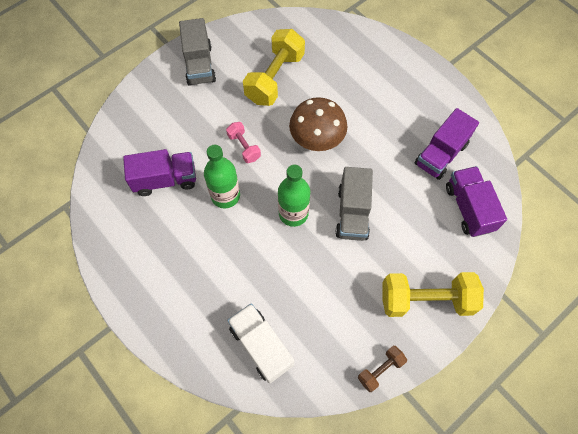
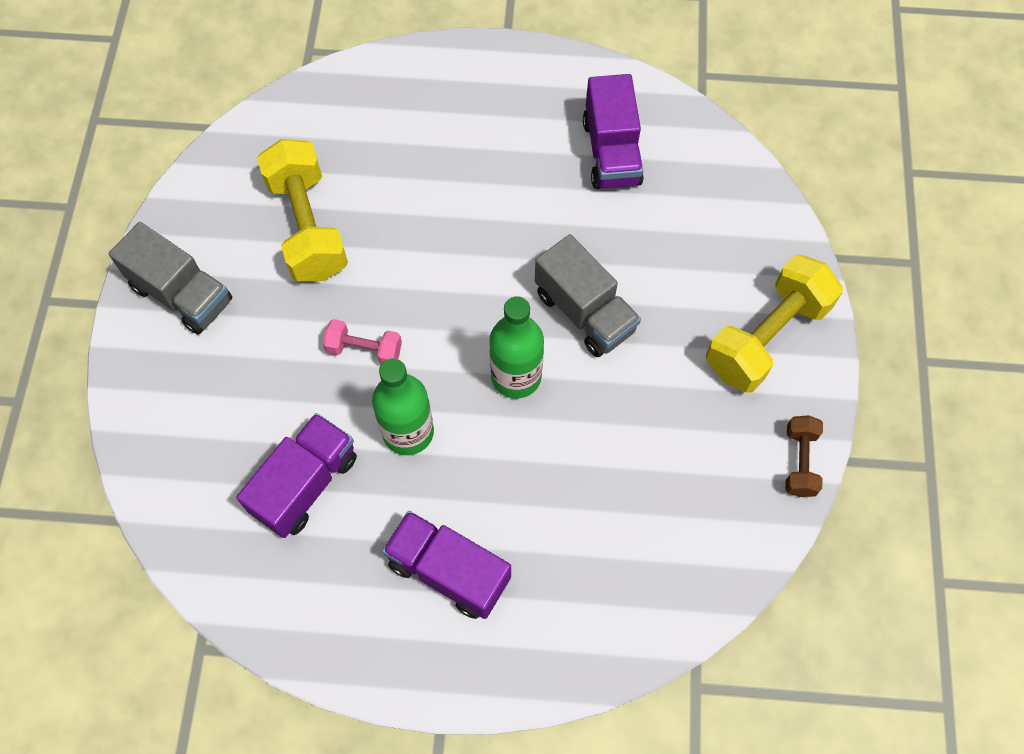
camera: 45 degrees left, 0 degrees up
white truck [227,303,294,384] -> none
brown mushroom [289,97,348,151] -> none
purple truck [446,166,507,237] -> purple truck moved to [382,511,511,619]

